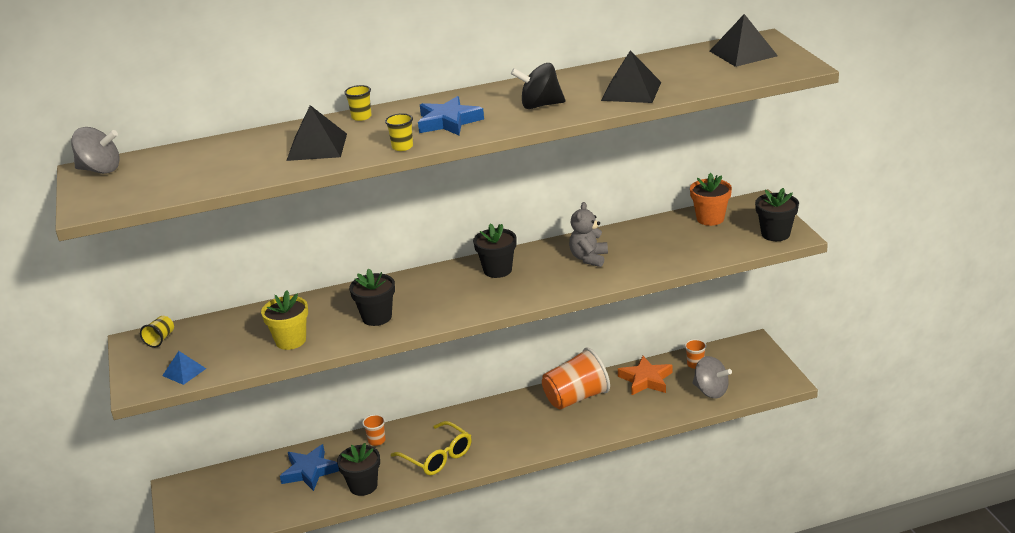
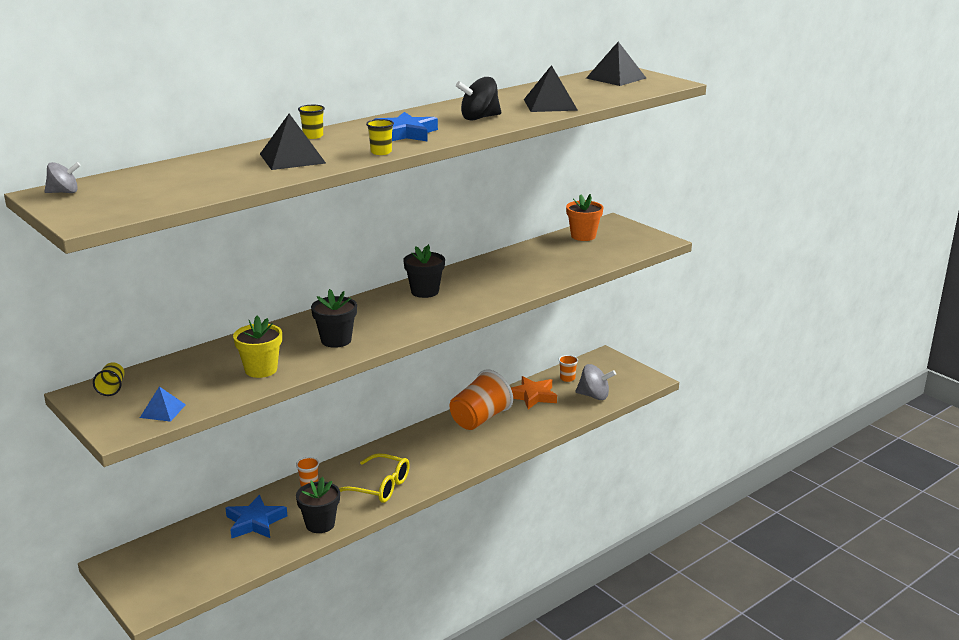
camera: 25 degrees left, 5 degrees down
grey spinning top [71,127,120,174] -> grey spinning top [45,162,81,193], size x0.64
grey teddy bear [569,202,608,267] -> none
black flower pot [755,188,799,241] -> none

